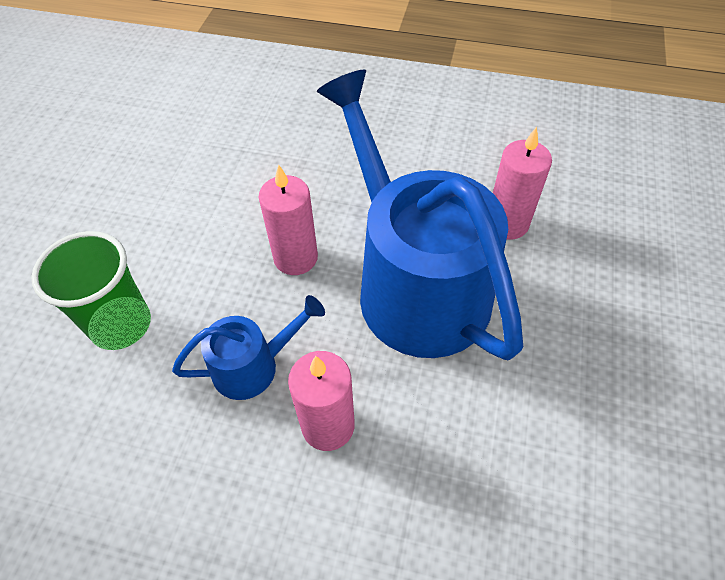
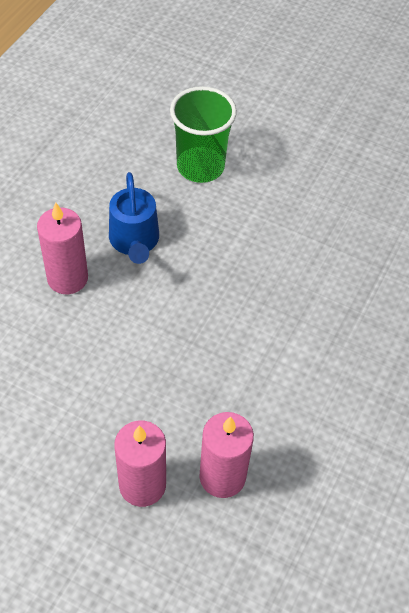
camera: 100 degrees right, 0 degrees up
pink candle [259,164,318,275] -> pink candle moved to [114,421,166,507]
blue watering can [317,70,523,361] -> none

